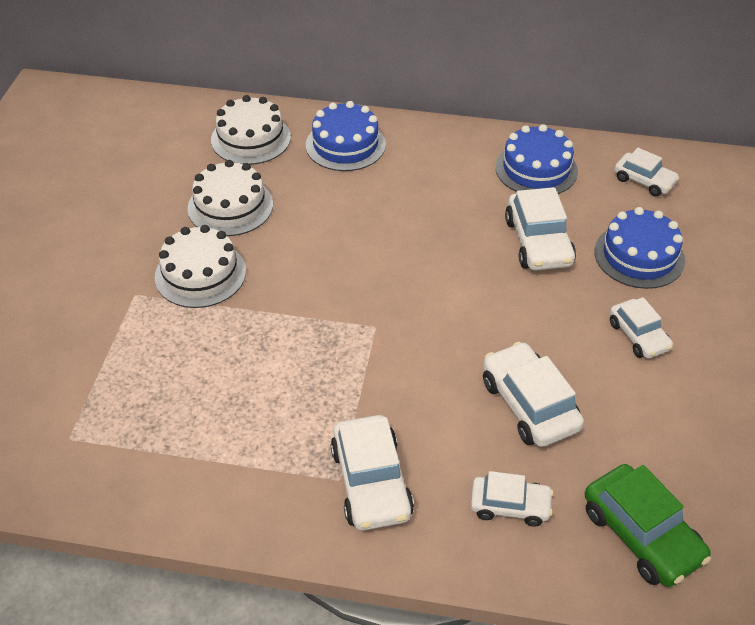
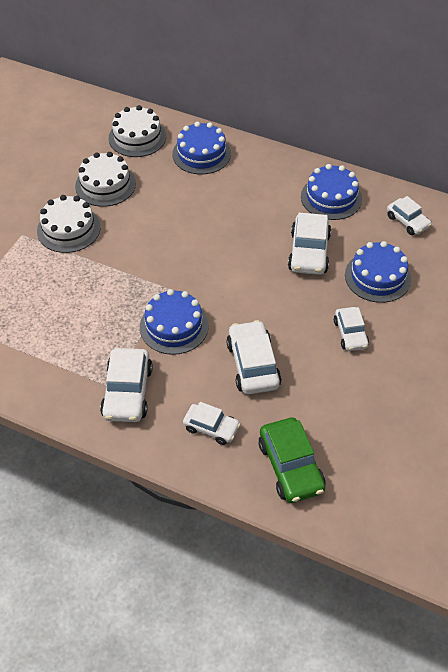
camera: 15 degrees right, 5 degrees up
none -> blue cake [140,289,209,355]

